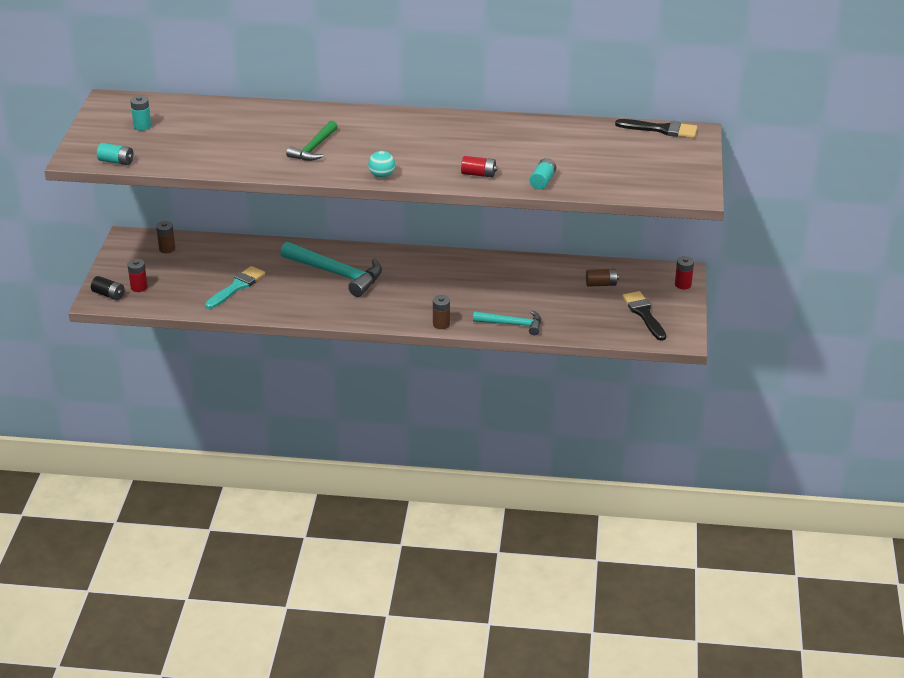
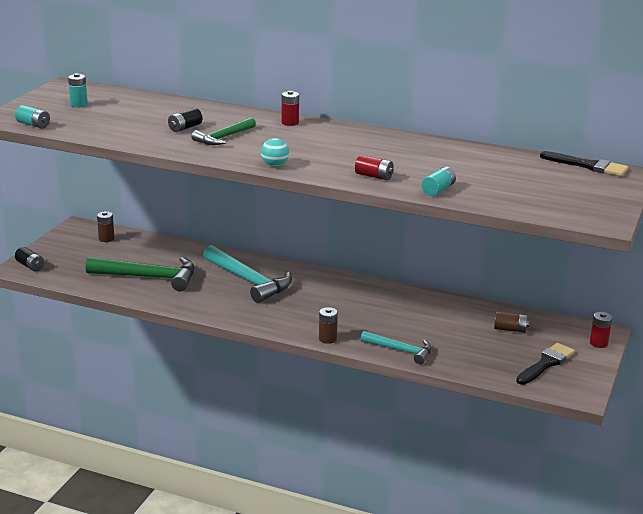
camera: 15 degrees right, 10 degrees down
red battery [127,259,148,292] -> red battery moved to [282,91,299,126]
turquoise brush [205,266,265,309] -> green hammer [85,257,194,292]
black brush [622,291,666,341] -> black brush turned 45 degrees clockwise [516,343,575,385]
none -> black battery [168,107,202,132]

